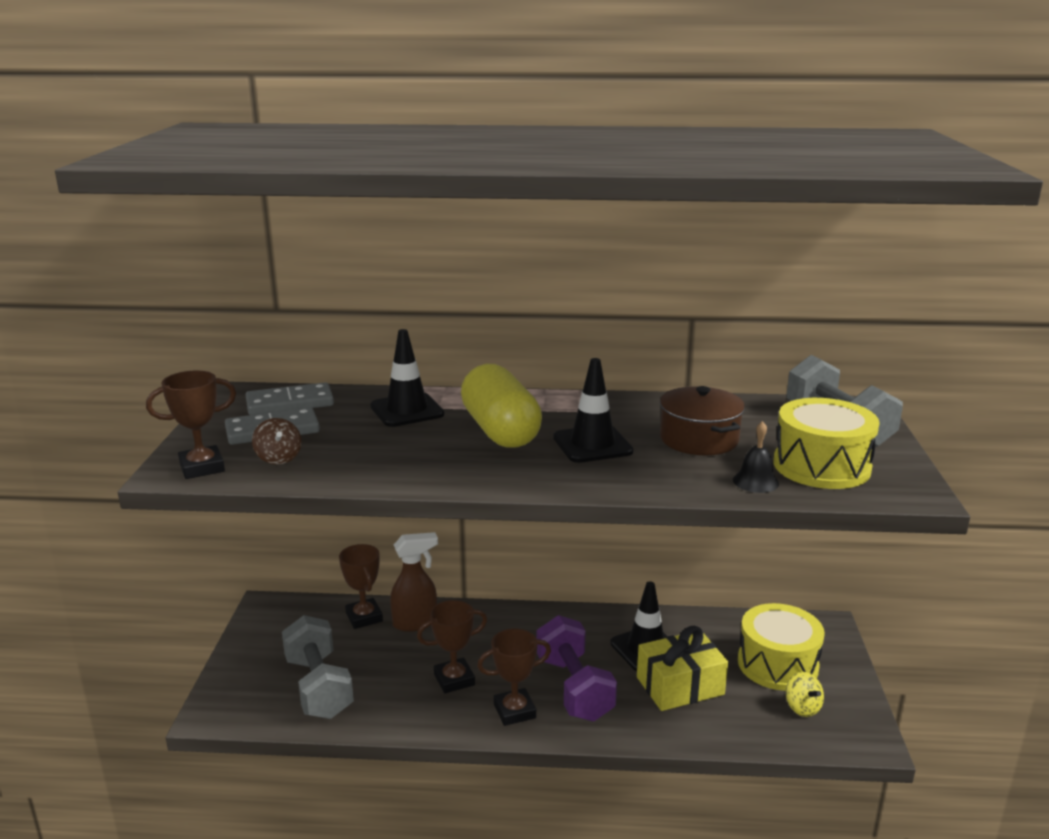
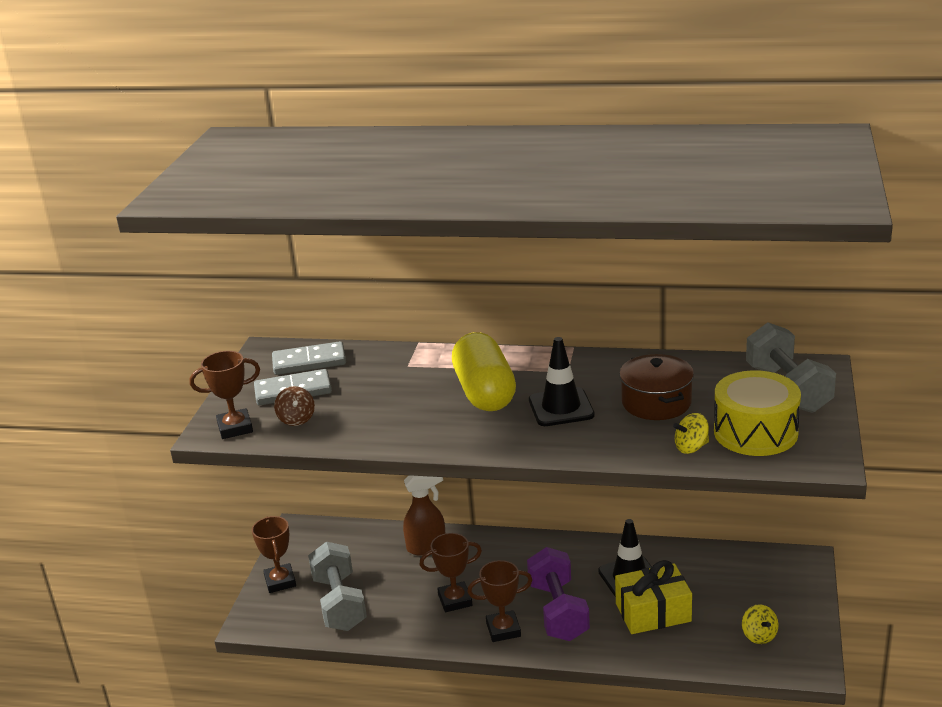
camera: 10 degrees right, 5 degrees up
brown trophy [339,544,383,629] -> brown trophy moved to [252,516,296,593]
black traffic cone [370,329,445,427] -> none
black bell [733,421,779,493] -> yellow spinning top [673,413,709,454]
yellow drum [738,603,825,691] -> none

